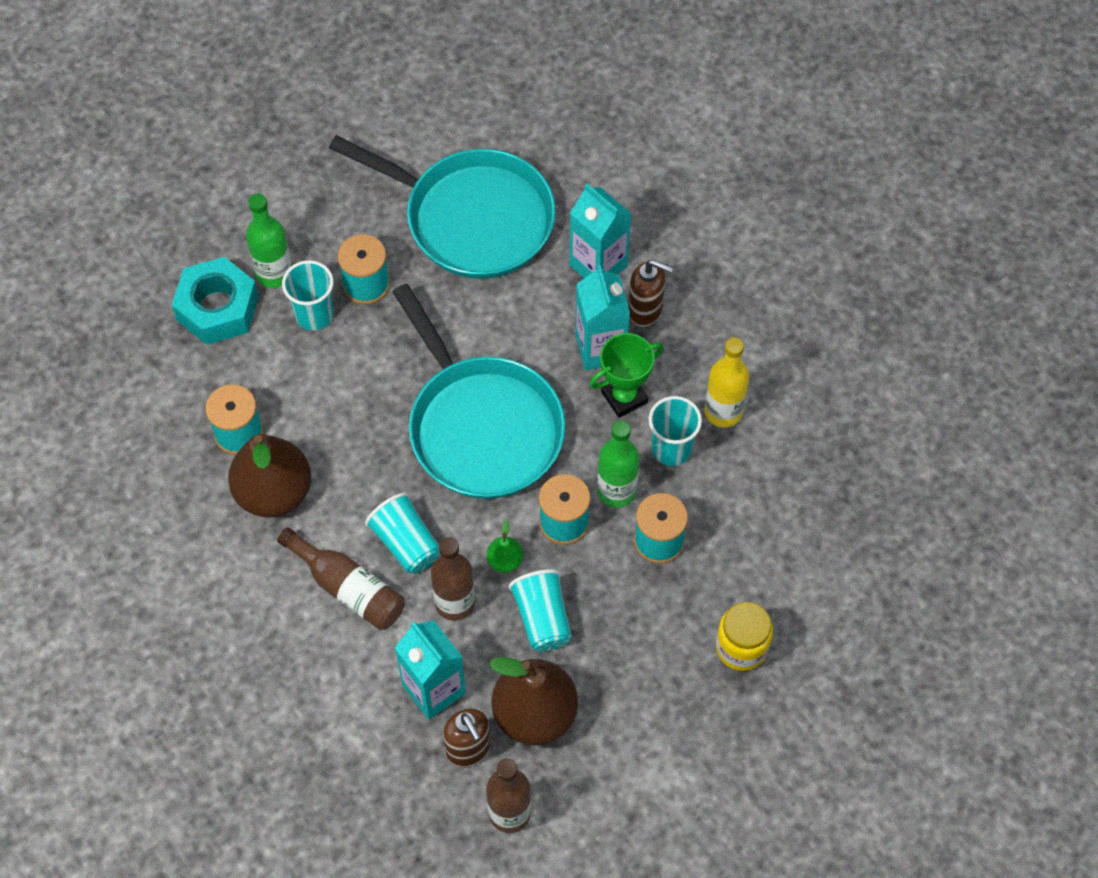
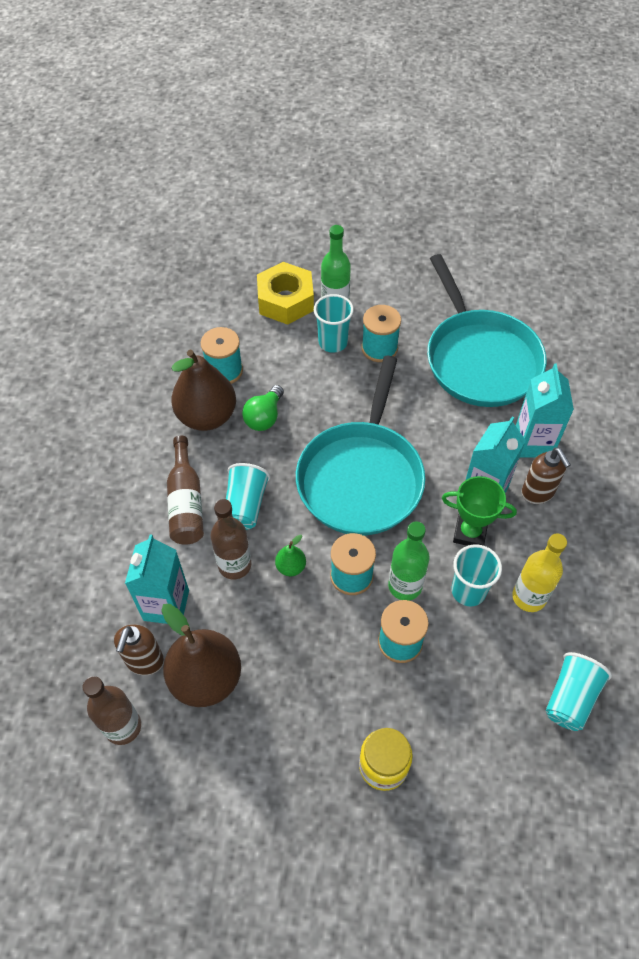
camera: 45 degrees right, 5 degrees down
turquoise nut [172,257,259,345] -> yellow nut [257,262,314,325]
turquoise cup [508,569,572,652] -> turquoise cup moved to [546,652,612,731]
none -> green light bulb [242,385,284,431]

